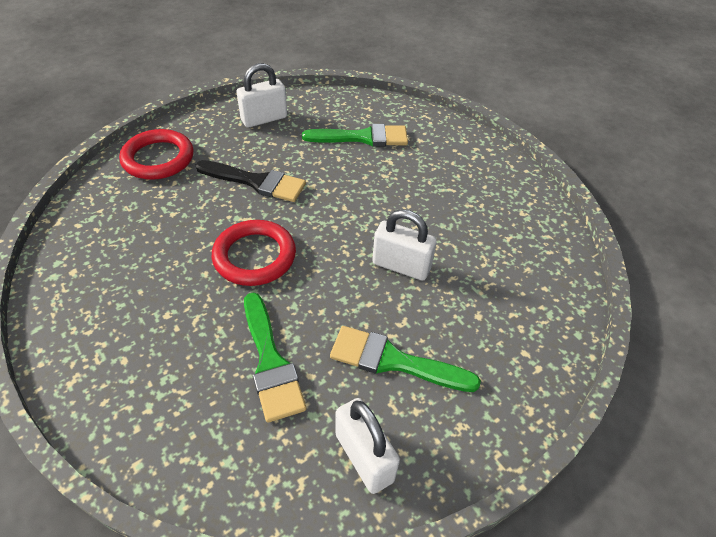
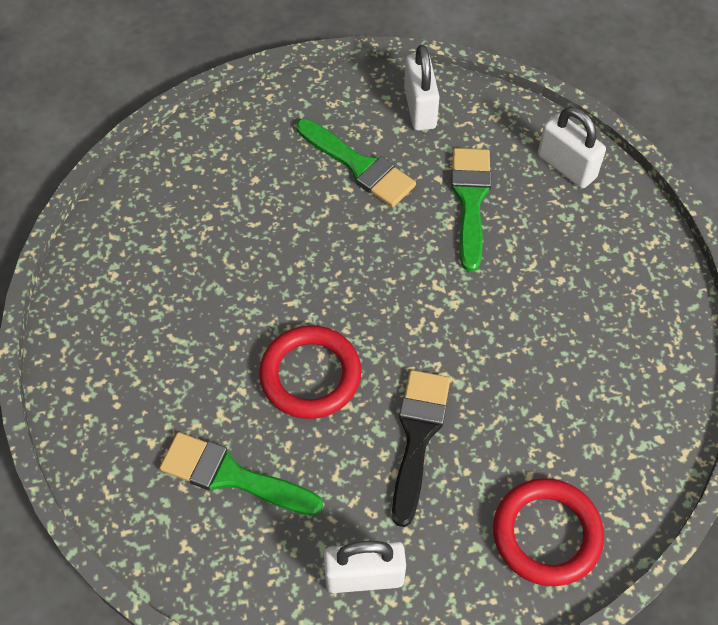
camera: 155 degrees left, 10 degrees up
black brush [195,160,306,202] -> black brush turned 60 degrees clockwise [392,370,450,527]
red ring [212,220,296,286] -> red ring moved to [259,325,362,419]
white padlock [372,209,437,281] -> white padlock moved to [538,107,606,188]

